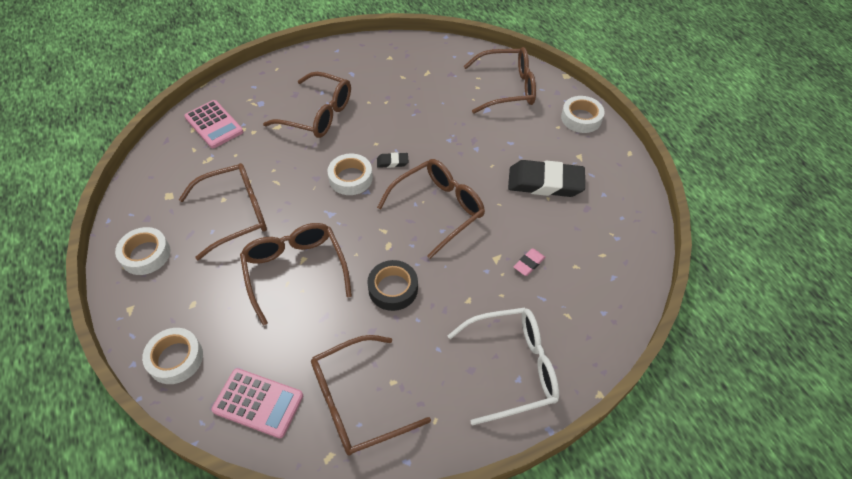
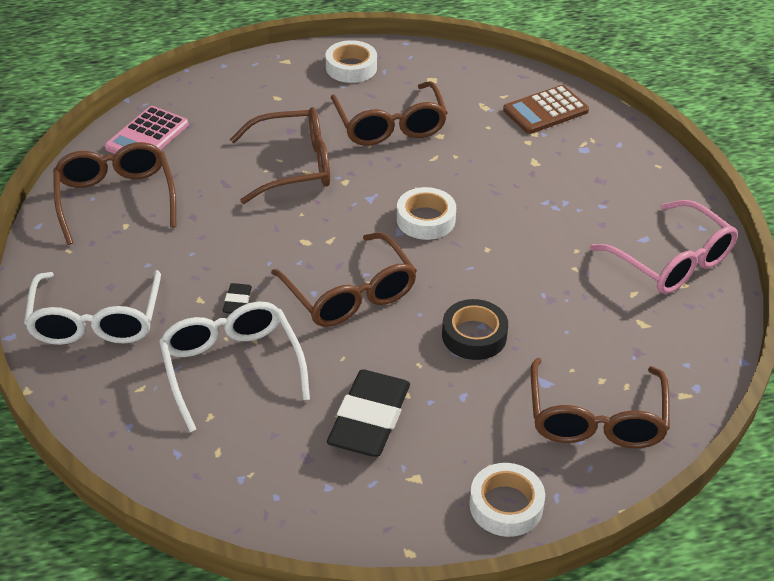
camera: 100 degrees right, 10 degrees down
white tape [142,328,203,384] -> none
pink calculator [184,100,243,148] -> brown calculator [503,85,589,134]
brown glasses [263,72,351,138] -> none
black tape [367,260,418,311] -> black tape moved to [442,299,508,360]
black eraser [377,152,408,168] -> black eraser moved to [222,283,252,313]
pink eraser [513,248,546,276] -> white glasses [159,301,310,432]
none -> pink glasses [590,200,738,294]

